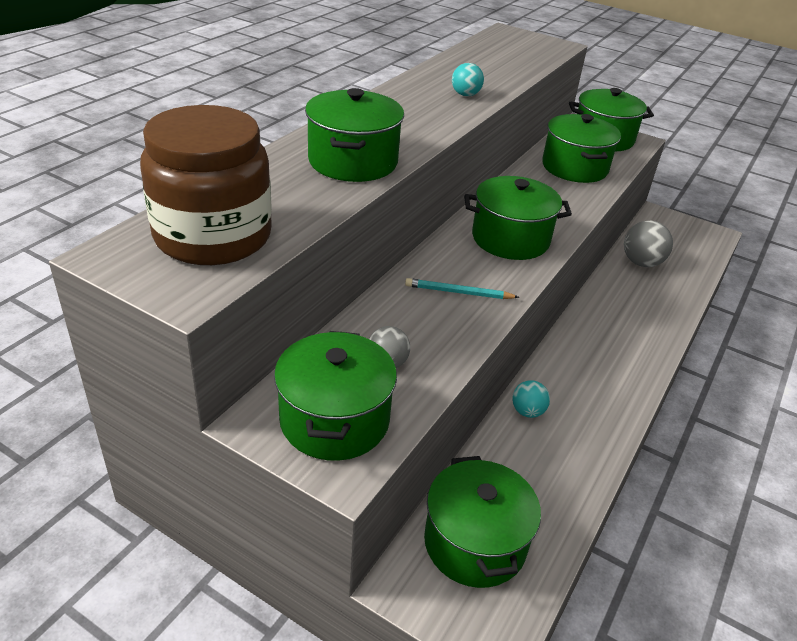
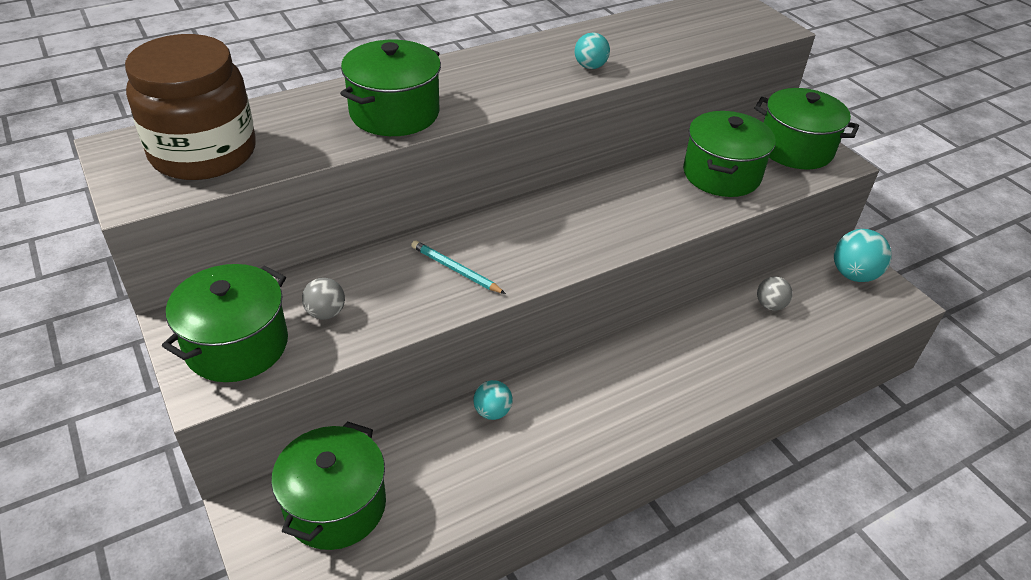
camera: 30 degrees right, 5 degrees up
green pot [464,176,572,260] -> none
grey ball [624,221,673,267] -> grey ball [757,277,793,310], size x0.61
none -> turquoise ball [834,229,892,282]

